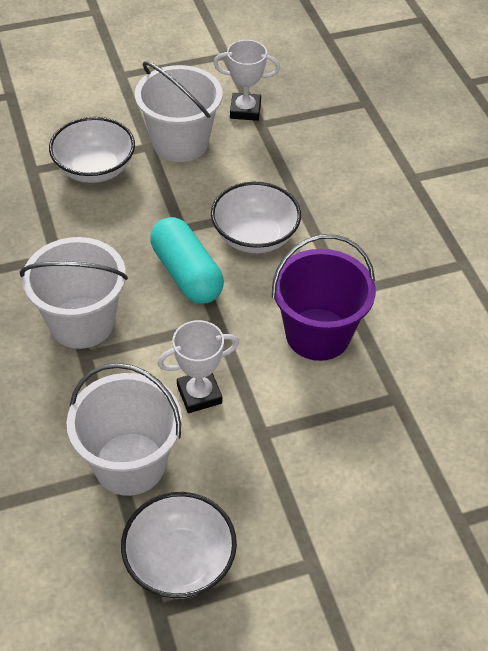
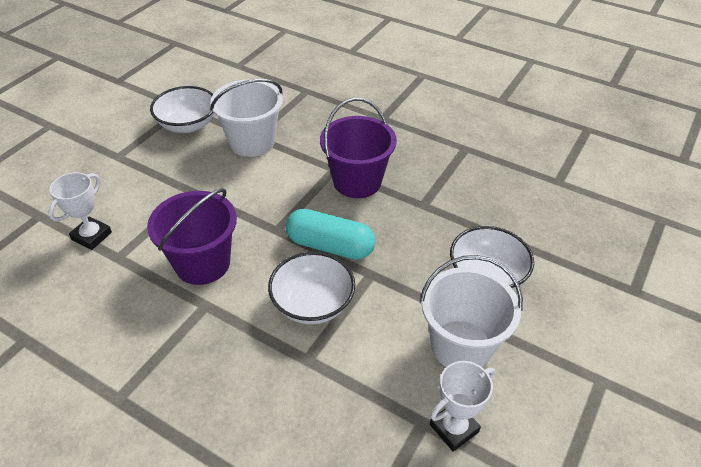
camera: 140 degrees right, 5 degrees down
white bucket [20,237,128,349] -> purple bucket [320,98,397,198]
white trophy [157,320,239,413] -> white trophy moved to [48,172,112,250]

